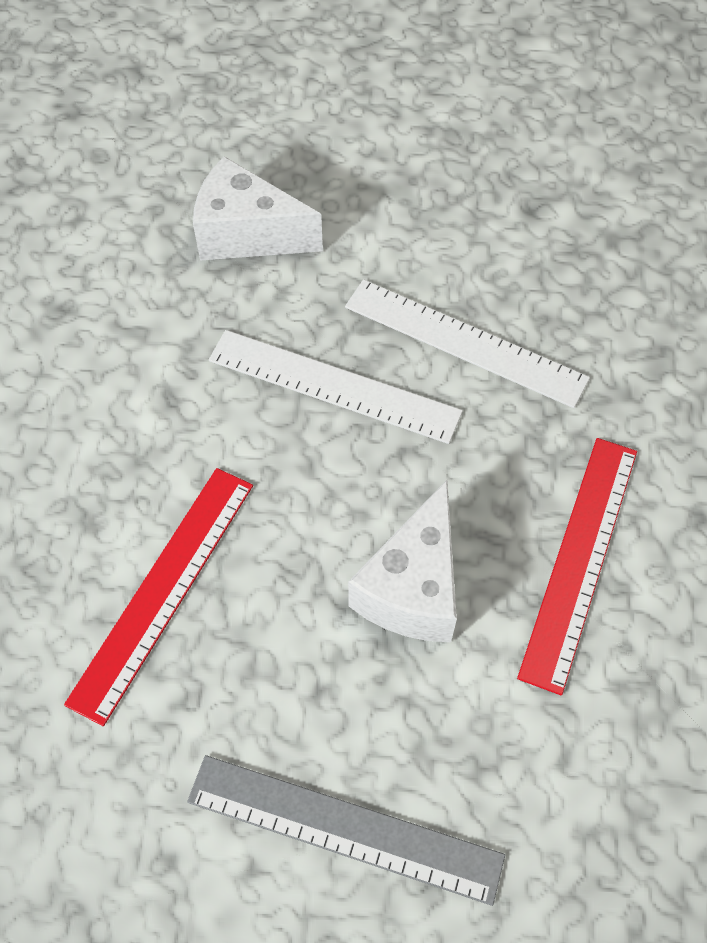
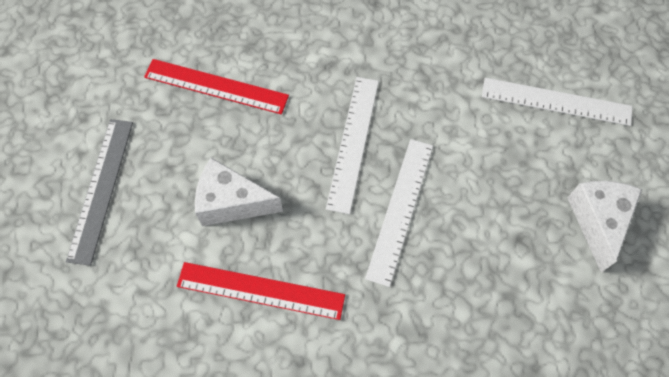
camera: 80 degrees right, 5 degrees up
white cheese [193,156,323,261] -> white cheese moved to [567,181,642,273]
none -> white ruler [482,78,632,126]

